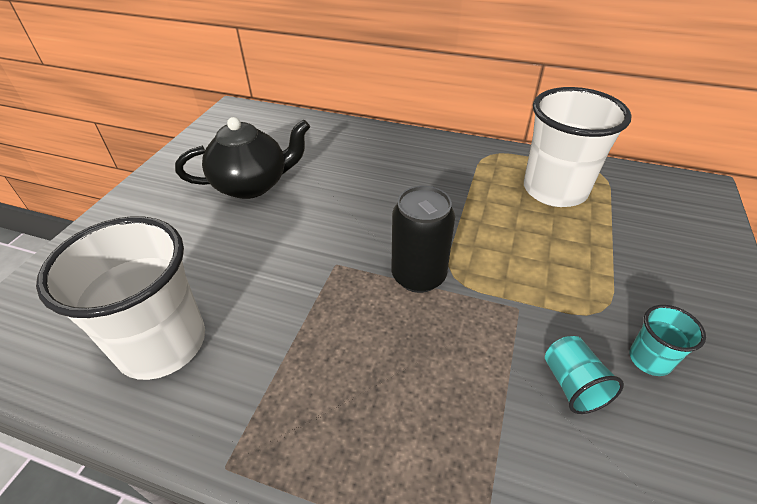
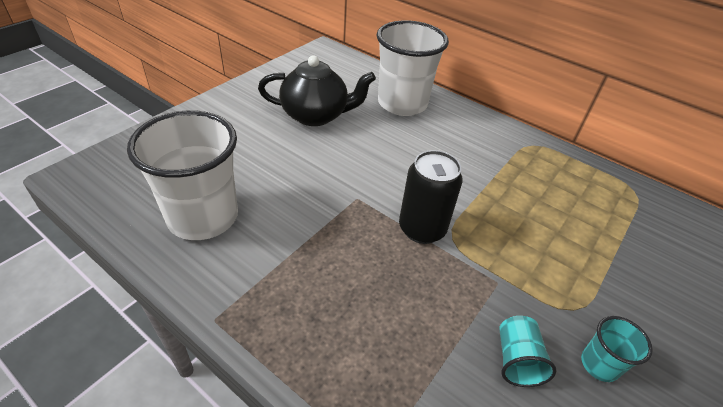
camera: 15 degrees right, 0 degrees up
white cup [524,87,632,207] -> white cup moved to [377,20,449,116]

